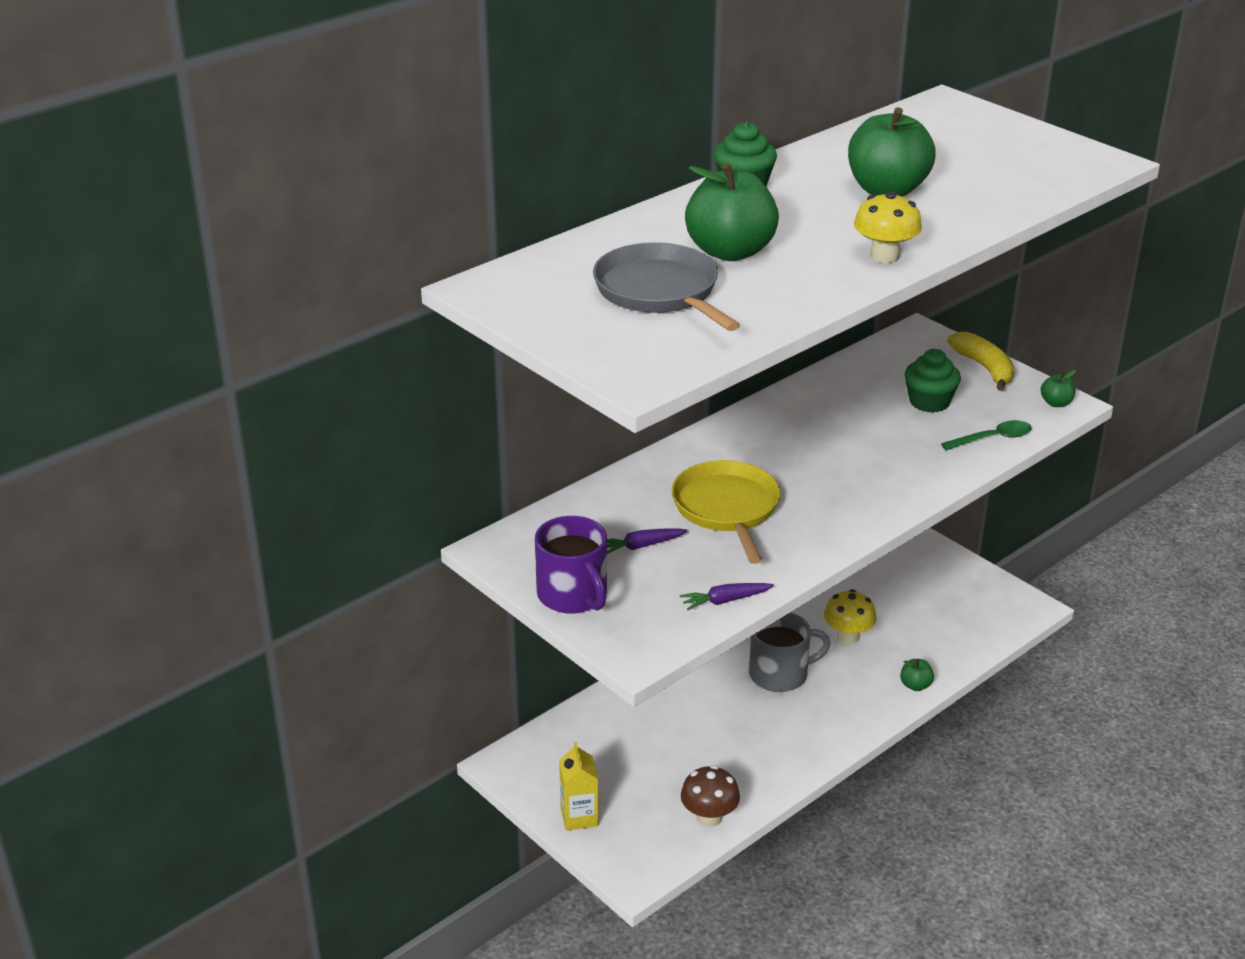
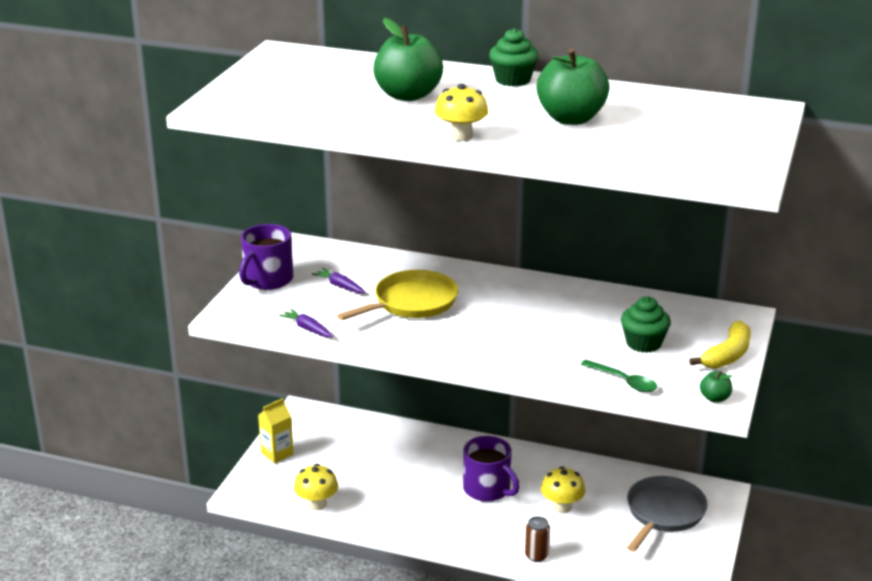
camera: 60 degrees right, 5 degrees down
grey pan [593,242,740,331] -> grey pan moved to [627,476,708,552]
brown mushroom [681,765,740,827] -> yellow mushroom [294,464,338,510]
grey mug [749,612,830,692] -> purple mug [463,436,520,502]
green apple [900,659,934,691] -> brown can [525,516,550,562]

